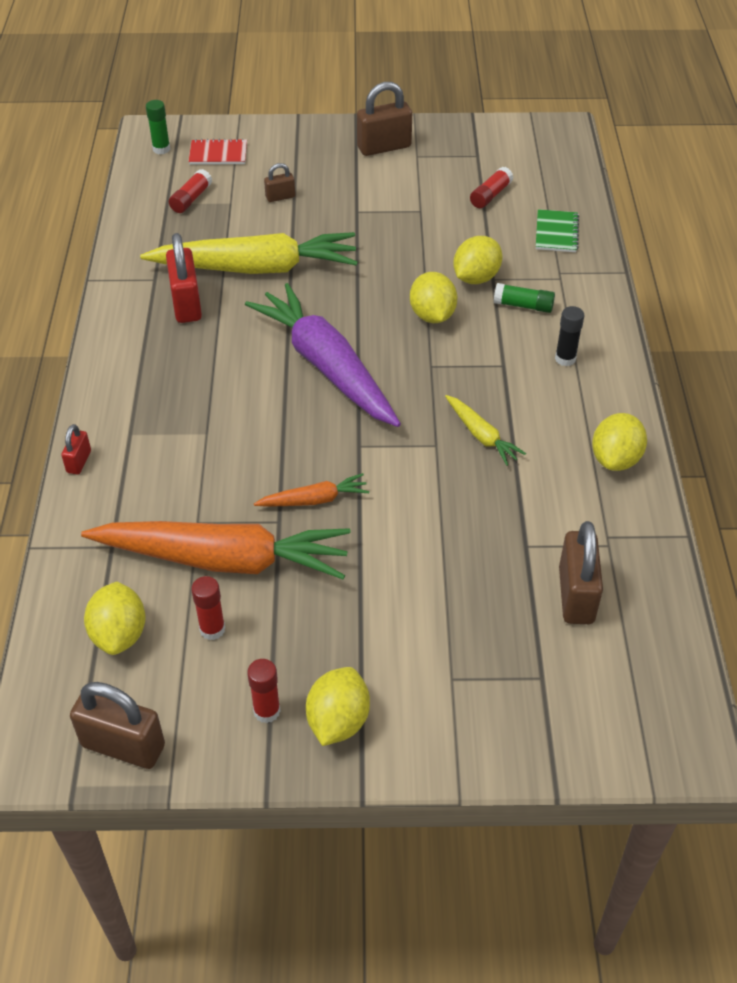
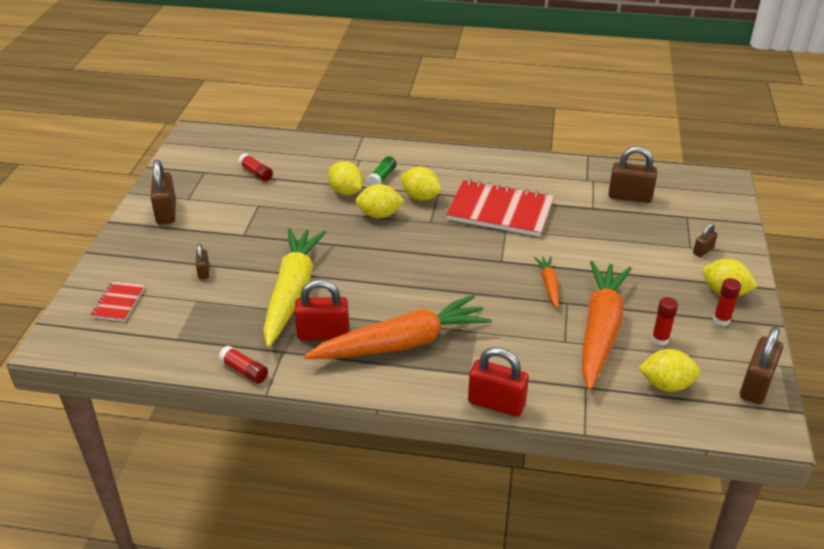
camera: 80 degrees left, 10 degrees down
red padlock [61,424,91,475] -> red padlock [468,347,529,417], size x1.90
green glue stick [146,100,170,154] -> none
red glue stick [169,169,212,213] -> red glue stick moved to [219,346,268,383]
purple carrot [245,283,401,427] -> none
yellow carrot [445,395,526,466] -> red notebook [446,180,554,237]
green notebook [536,209,579,252] -> none
black glue stick [555,306,584,366] -> none
yellow lemon [592,413,647,471] -> yellow lemon moved to [400,167,441,201]
none -> orange carrot [304,295,492,359]
none -> brown padlock [693,224,718,257]

